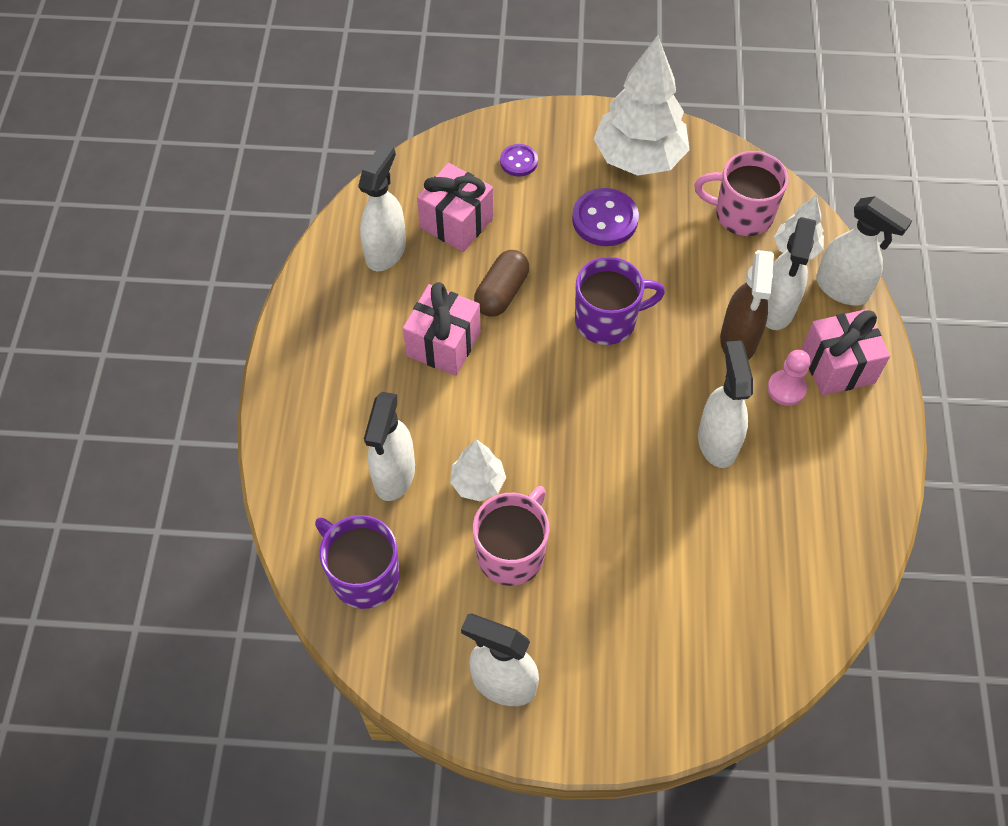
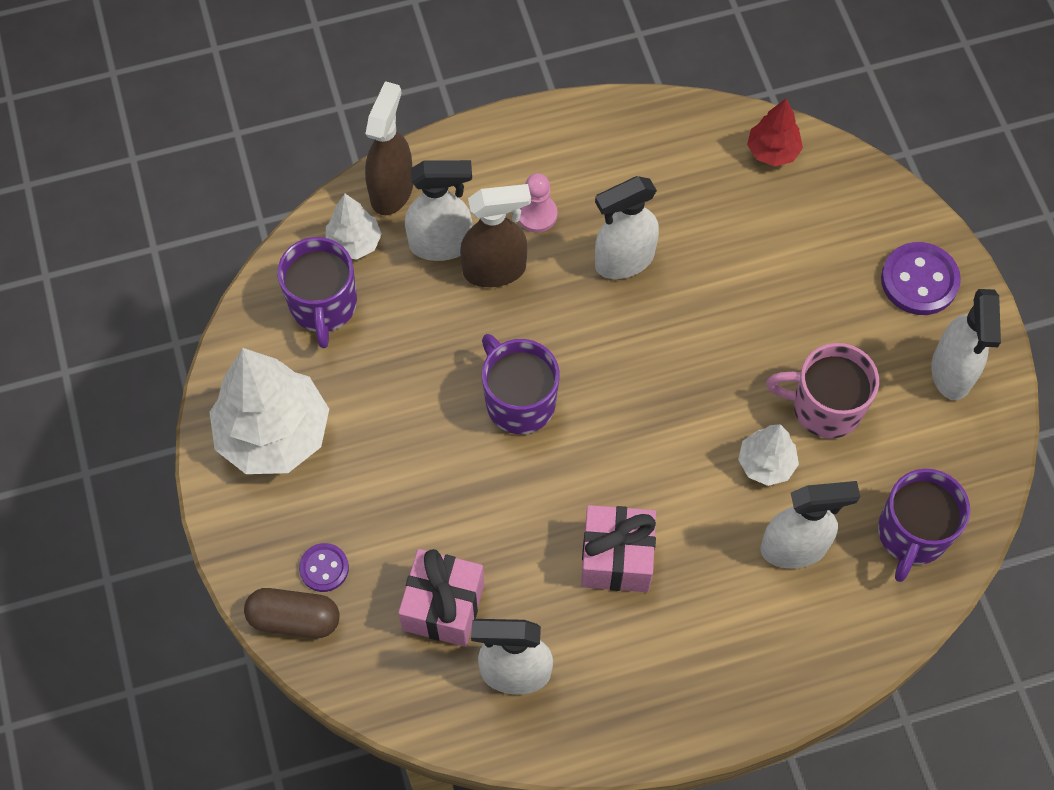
camera: 110 degrees left, 5 degrees up
brown capsule [474,250,529,317] -> brown capsule moved to [244,588,340,638]
purple button [572,188,639,246] -> purple button moved to [881,242,961,315]
pink mug [694,151,788,236] -> purple mug [277,237,357,348]
pink gift [801,309,890,396] -> none
white spray bottle [816,196,912,306] -> brown spray bottle [365,81,413,215]
none -> red tree [747,99,803,167]

